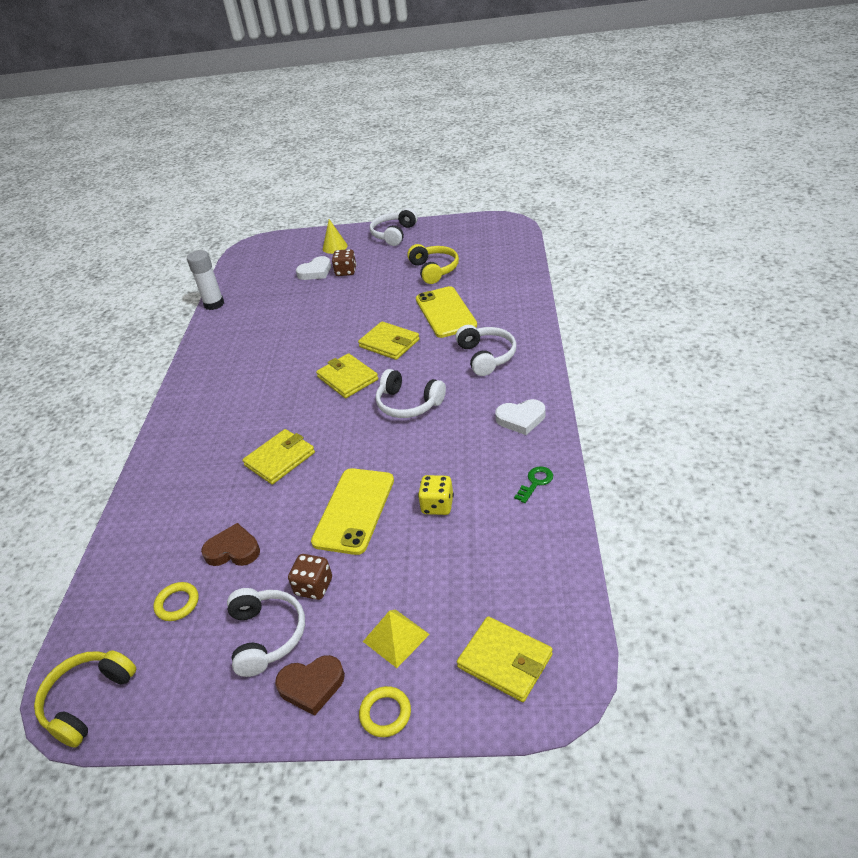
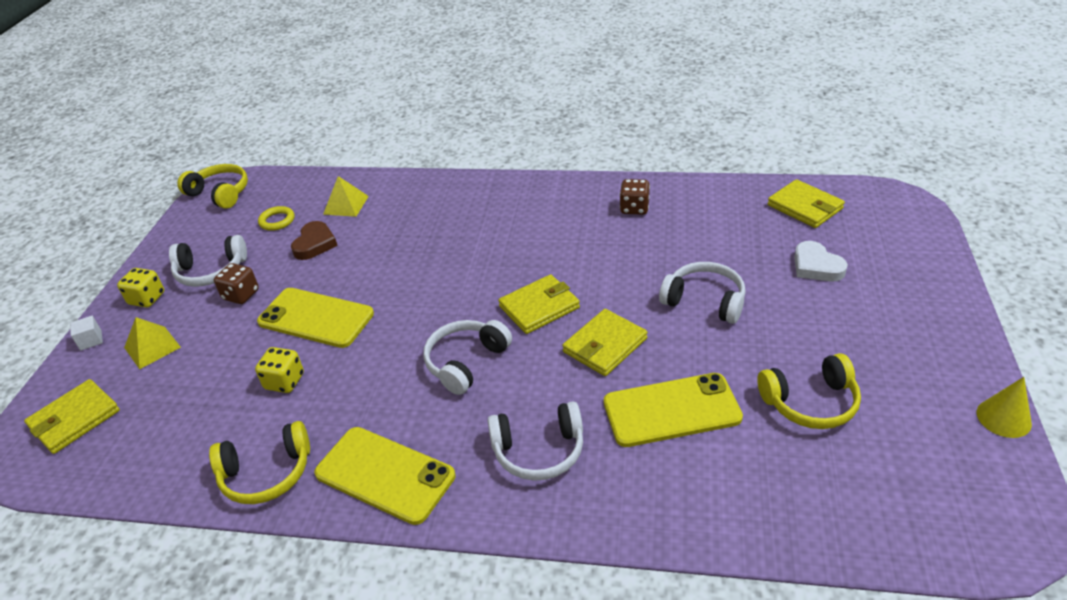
camera: 95 degrees right, 0 degrees up
white glue stick [187,250,224,310] -> none
yellow wallet [243,429,315,485] -> yellow wallet moved to [767,179,845,228]
brown heart [275,655,345,716] -> yellow dice [117,268,164,308]
yellow cone [323,219,348,254] -> yellow cone moved to [977,377,1032,438]
brown dice [332,249,357,276] -> brown dice moved to [620,179,650,215]
yellow ring [359,686,411,737] -> white cube [70,316,103,351]
white headphones [370,208,418,246] -> white headphones moved to [659,262,746,324]
white heart [495,399,545,435] -> yellow phone [314,427,455,525]
green key [514,466,553,503] -> yellow headphones [209,421,310,504]
none -> yellow pyramid [323,176,369,217]

